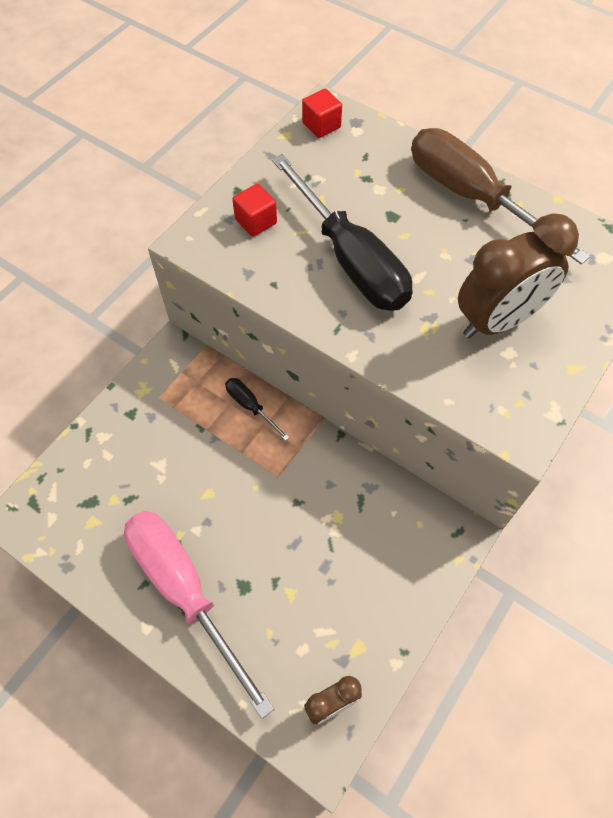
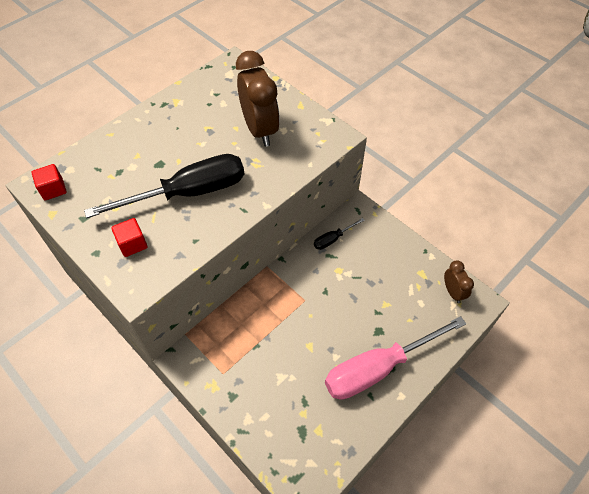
camera: 80 degrees left, 5 degrees down
black screwdriver [225,378,290,441] -> black screwdriver moved to [314,218,365,250]
brown screwdriver [411,128,590,265] -> none

